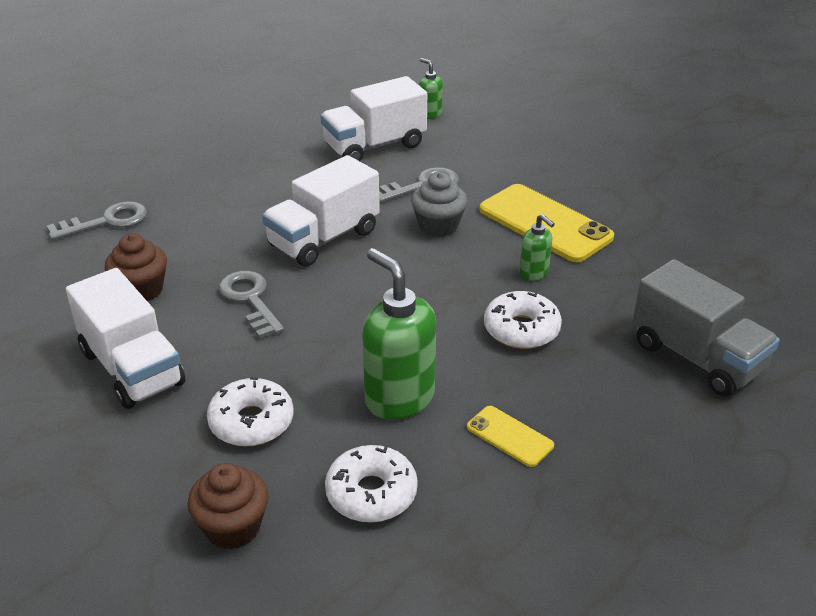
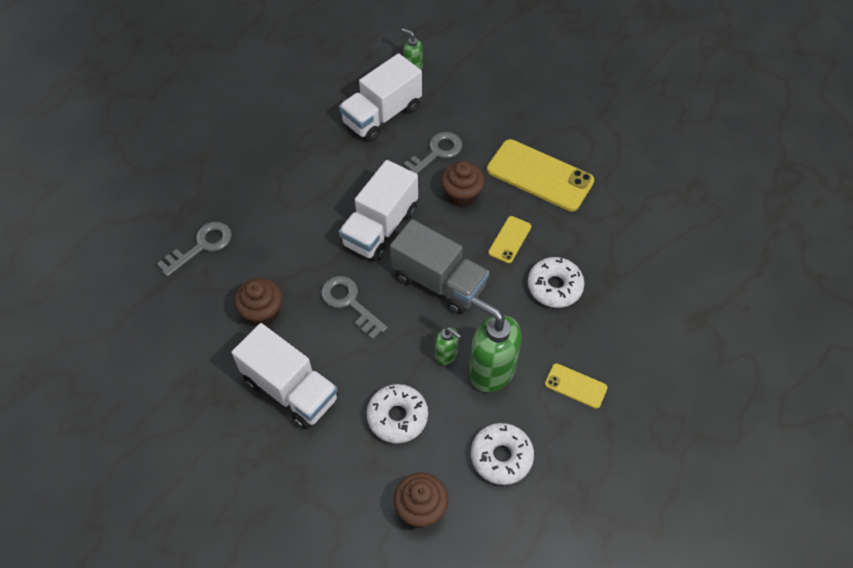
camera: 15 degrees left, 20 degrees up
grey cupcake [411,172,467,237] -> brown cupcake [441,161,485,207]
green soap dispenser [519,214,555,281] -> green soap dispenser moved to [435,327,461,365]
grey truck [633,259,779,396] -> grey truck moved to [390,219,489,314]
none -> yellow phone [488,216,531,263]

